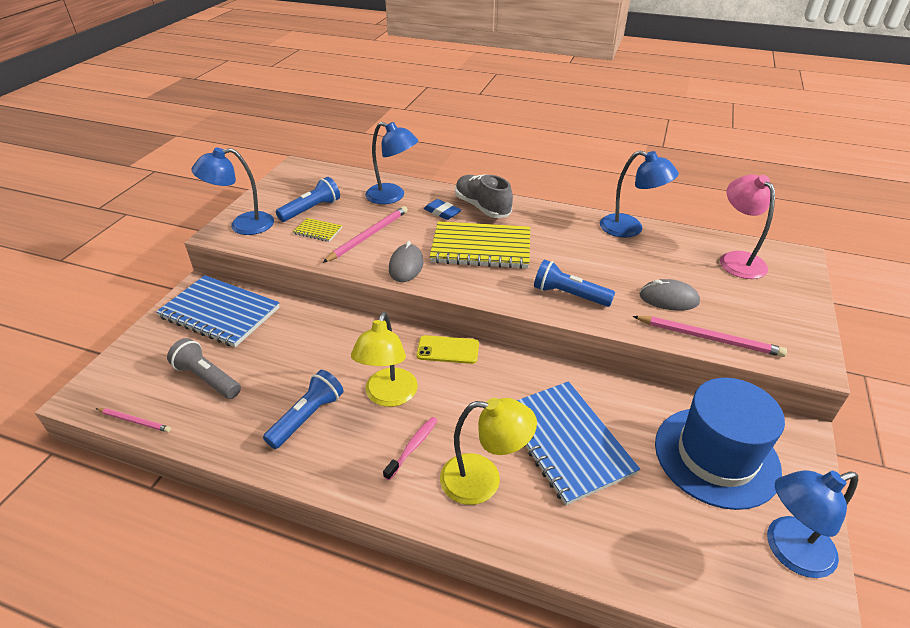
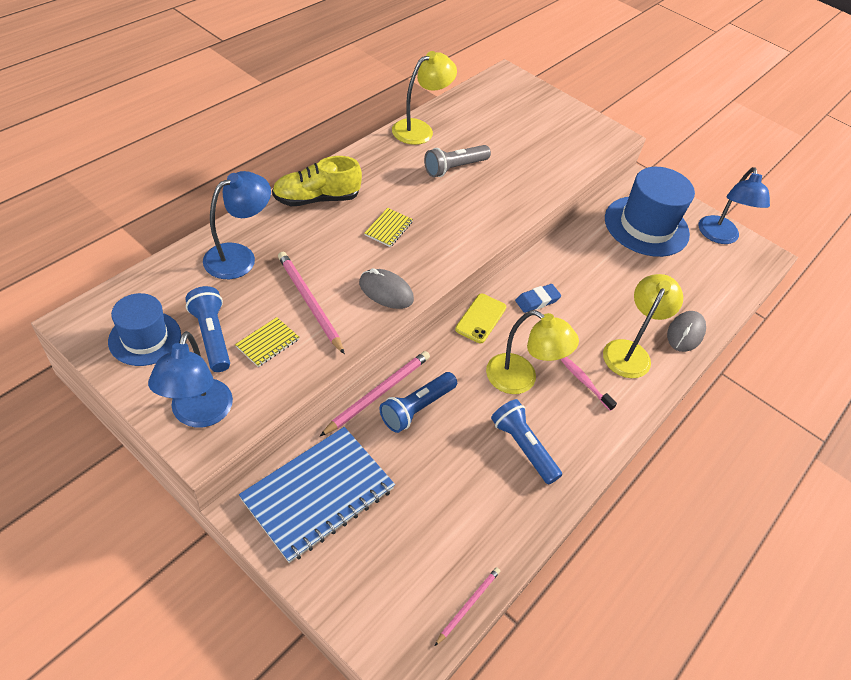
camera: 75 degrees left, 10 degrees up
grey flashlight [167,338,241,399] -> grey flashlight moved to [424,145,491,177]
blue eraser [424,199,461,220] -> blue eraser moved to [515,284,561,313]
yellow notebook [429,221,530,269] -> yellow notebook [365,208,413,247], size x0.44
grey shoe [455,174,513,218] -> yellow shoe [272,156,362,206]
blue notebook [517,381,640,505] -> none
blue flashlight [534,259,615,307] -> blue flashlight moved to [379,372,457,433]
blue lamp [600,151,679,238] -> yellow lamp [392,51,457,145]
pink pencil [632,316,787,357] -> pink pencil moved to [320,351,430,436]
grey mouse [639,279,700,311] -> grey mouse moved to [667,311,706,352]
pink lamp [720,174,775,279] -> none
none -> blue hat [108,293,181,366]

